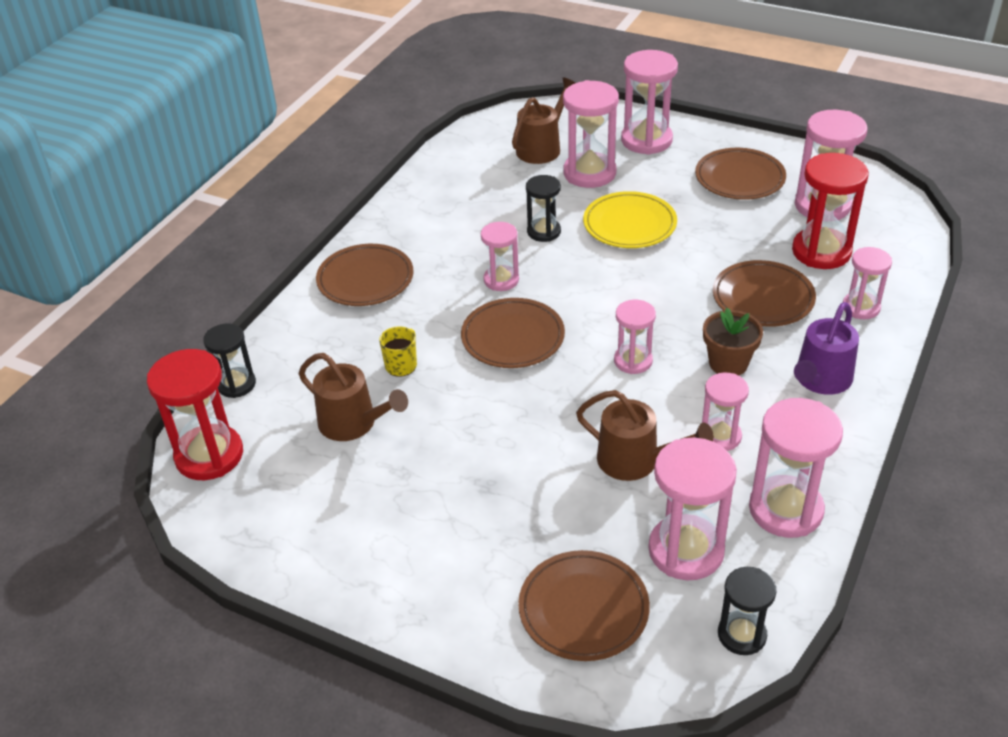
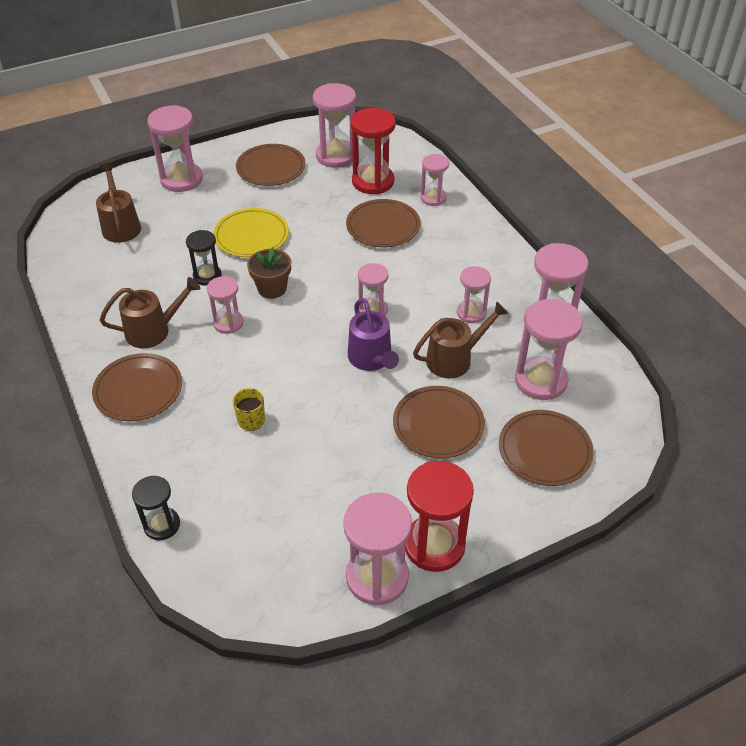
camera: 55 degrees left, 5 degrees up
red hourglass [147,349,243,480] -> red hourglass moved to [405,461,474,572]
brown watering can [299,353,408,441] -> brown watering can moved to [100,277,200,348]
brown plate [461,298,565,368] -> brown plate moved to [393,386,485,458]
pink hourglass [563,80,619,188] -> pink hourglass moved to [343,492,412,606]
brown flower pot [703,308,763,376] -> brown flower pot moved to [247,247,291,299]
black hourglass [718,567,776,655] -> none
purple watering can [794,302,859,395] -> purple watering can moved to [348,298,399,371]

